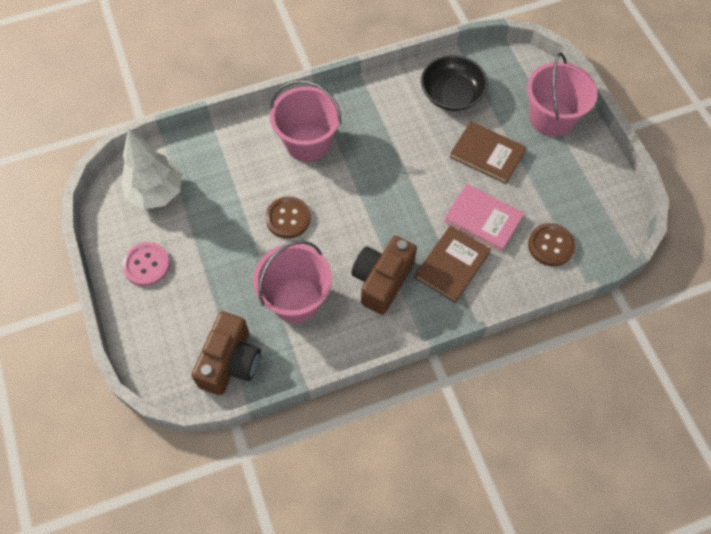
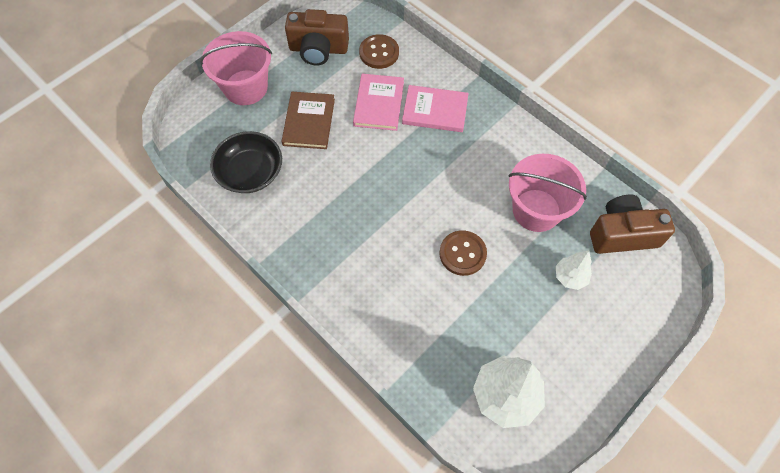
camera: 115 degrees left, 0 degrees up
pink button [122,242,170,286] -> none
pink bucket [270,80,341,162] -> none
brown camera [351,236,417,315] -> brown camera moved to [285,9,349,65]
brown book [415,226,491,303] -> pink book [402,85,469,132]
none -> white tree [556,250,592,290]

